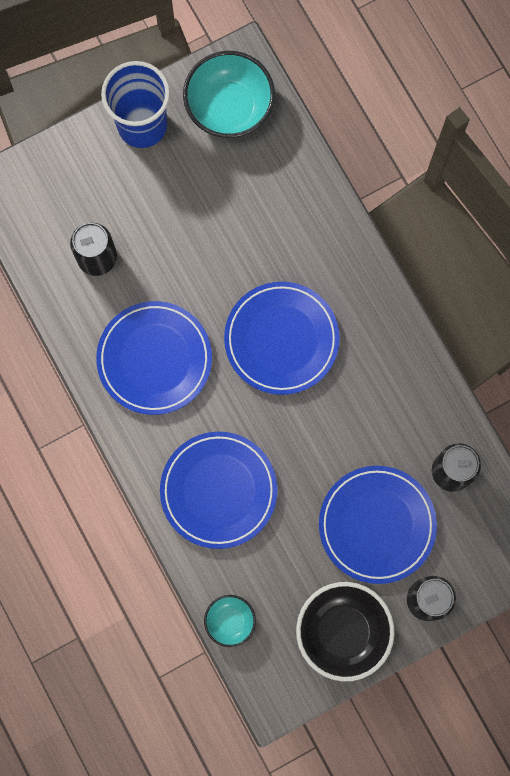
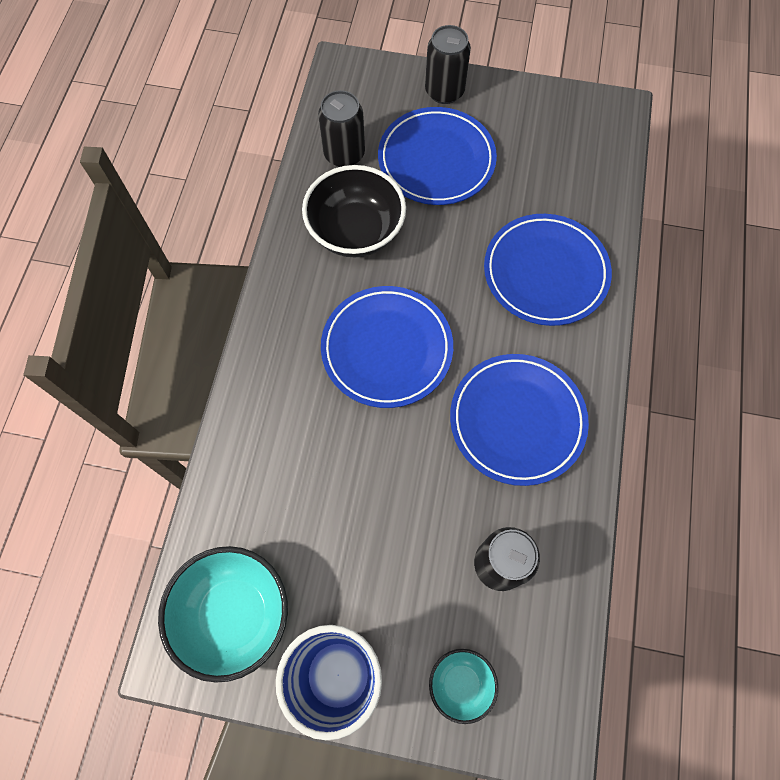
camera: 140 degrees left, 10 degrees down
turquoise bowl [204,595,256,647] -> turquoise bowl moved to [429,649,498,724]
black bowl [296,582,395,682] -> black bowl moved to [302,165,406,257]

